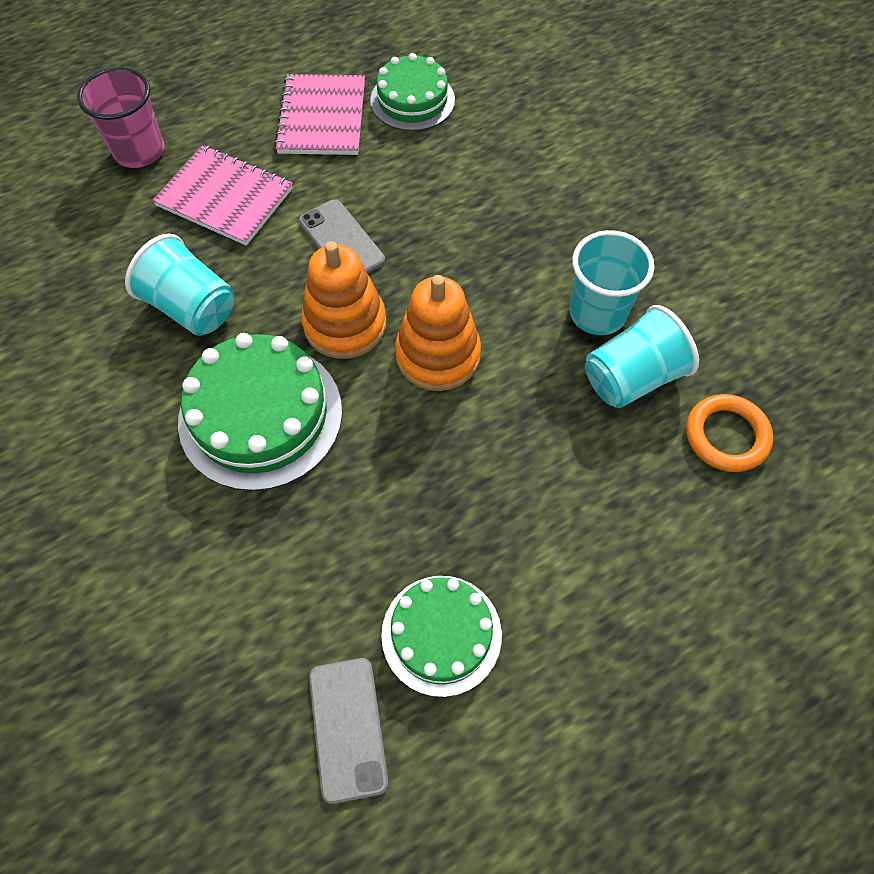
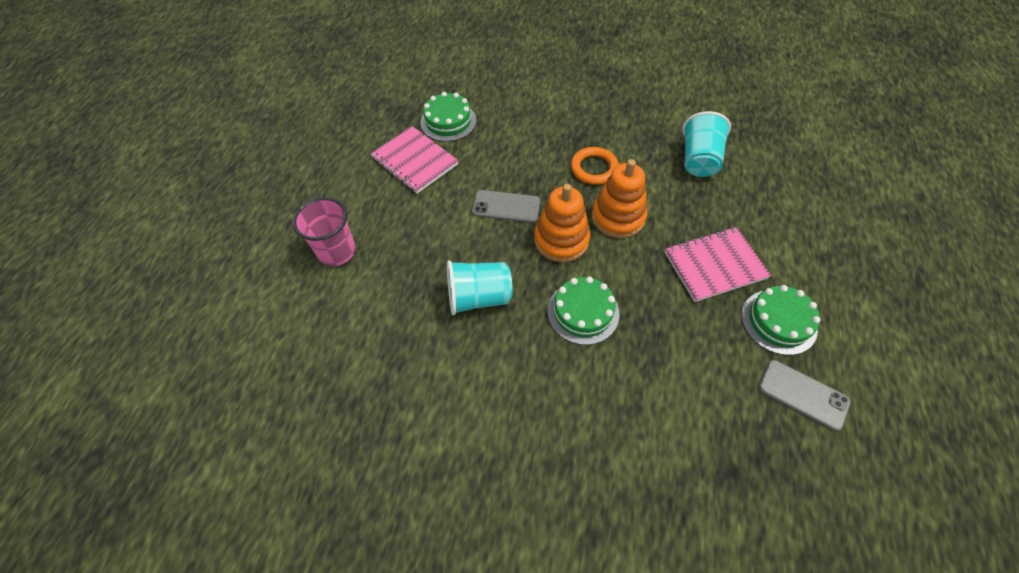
camera: 45 degrees left, 5 degrees down
pink notebook [152,145,293,246] -> pink notebook moved to [664,227,771,302]
green cake [178,333,342,491] -> green cake [548,277,620,345], size x0.65
turquoise cup [569,230,654,335] -> none
orange ring [686,394,773,472] -> orange ring moved to [571,147,619,185]

